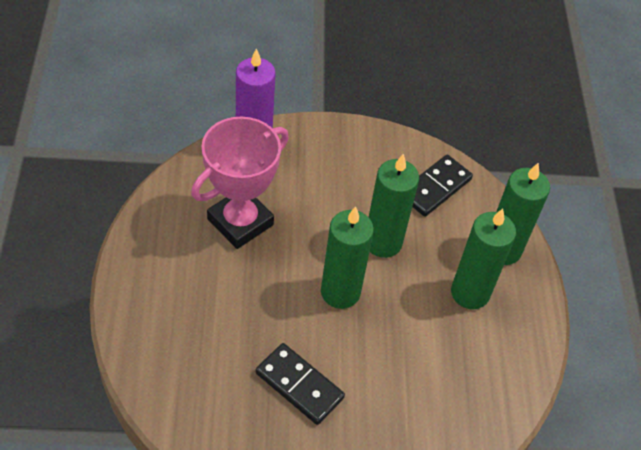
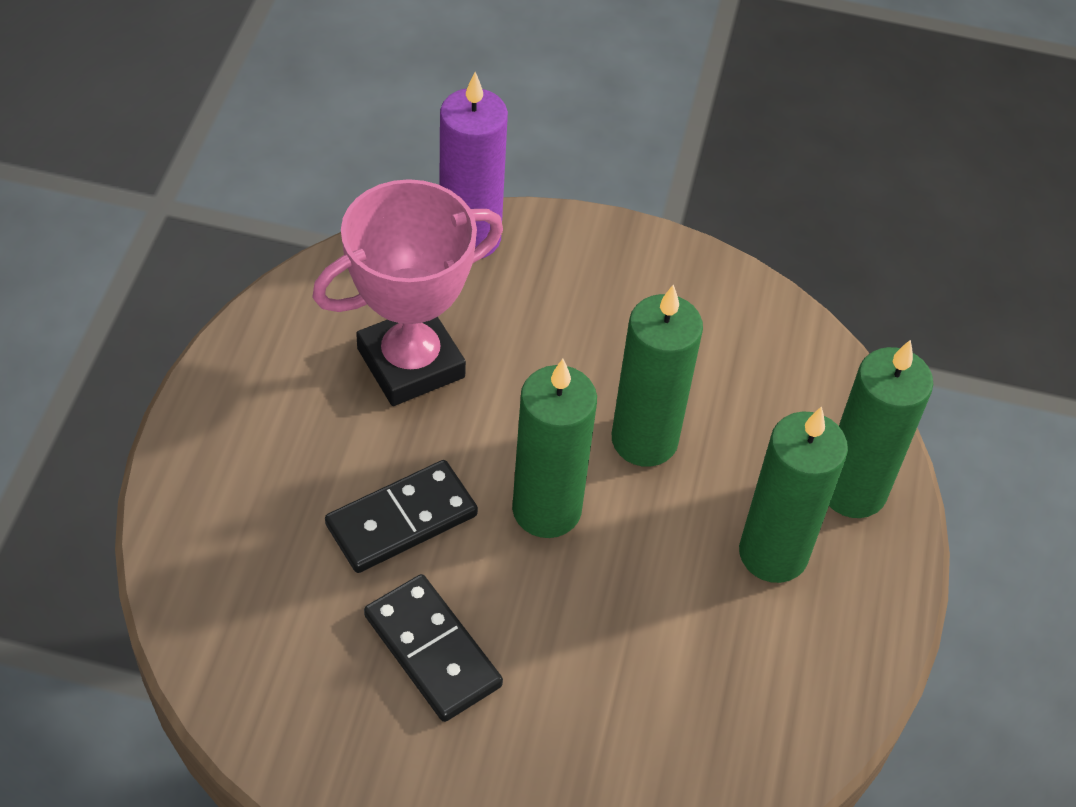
camera: 15 degrees right, 0 degrees up
black domino [412,155,473,217] -> black domino moved to [325,460,478,573]

